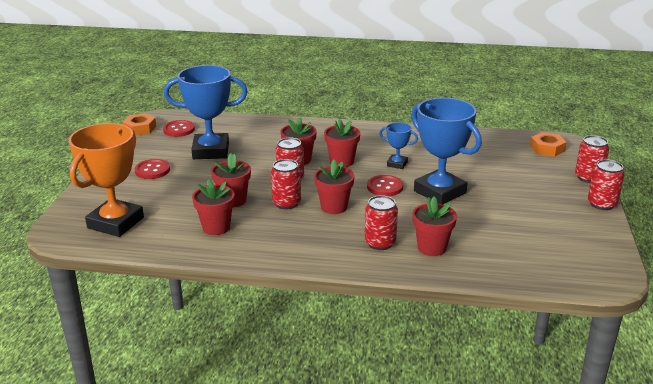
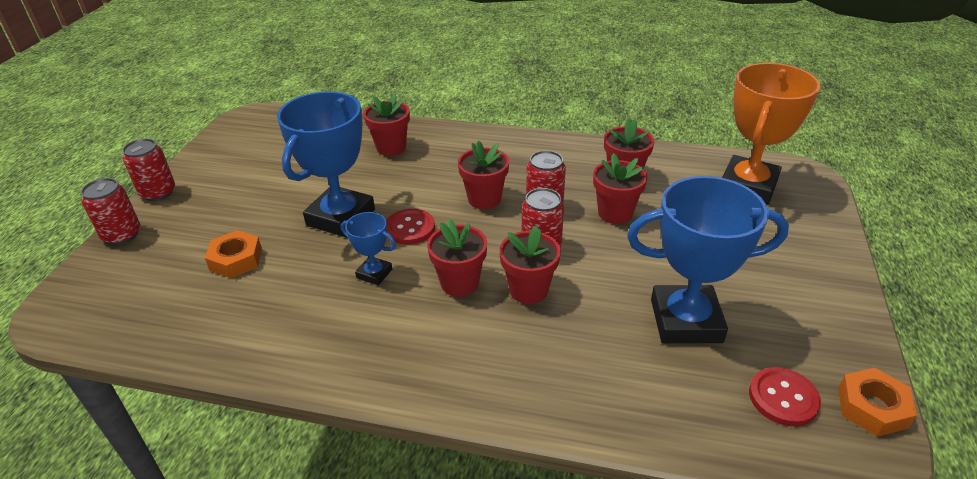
camera: 175 degrees left, 10 degrees up
red button [135,159,170,179] -> none
red can [365,195,398,250] -> none
blue trophy [411,98,482,204] -> blue trophy turned 60 degrees clockwise [277,91,375,238]
orange nut [530,132,567,157] -> orange nut moved to [205,230,262,278]

